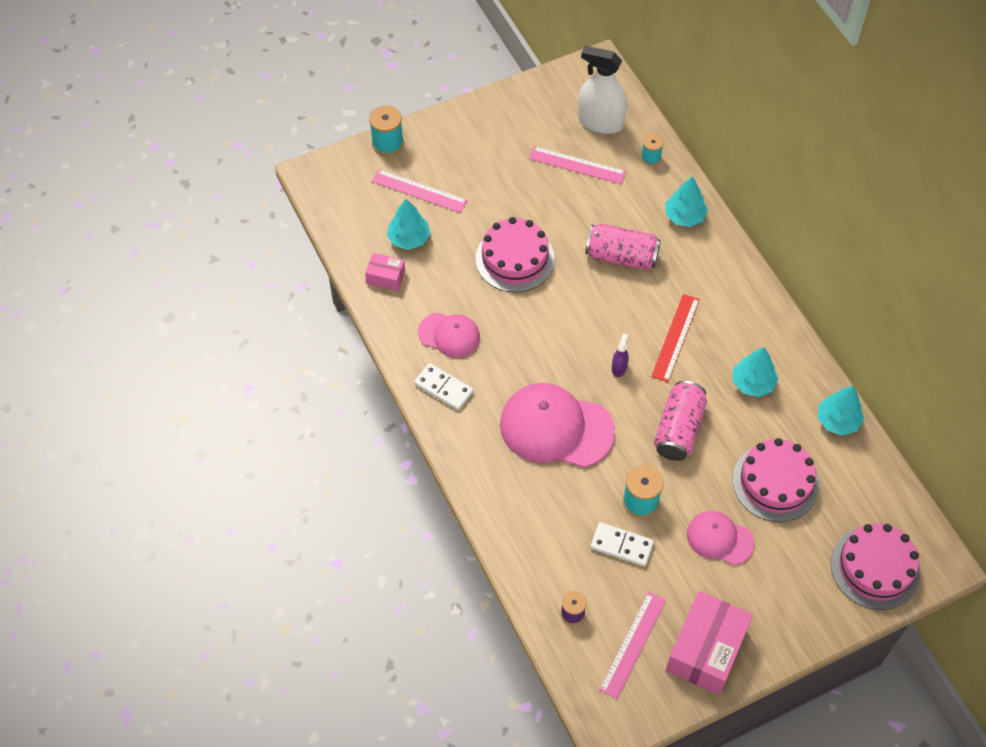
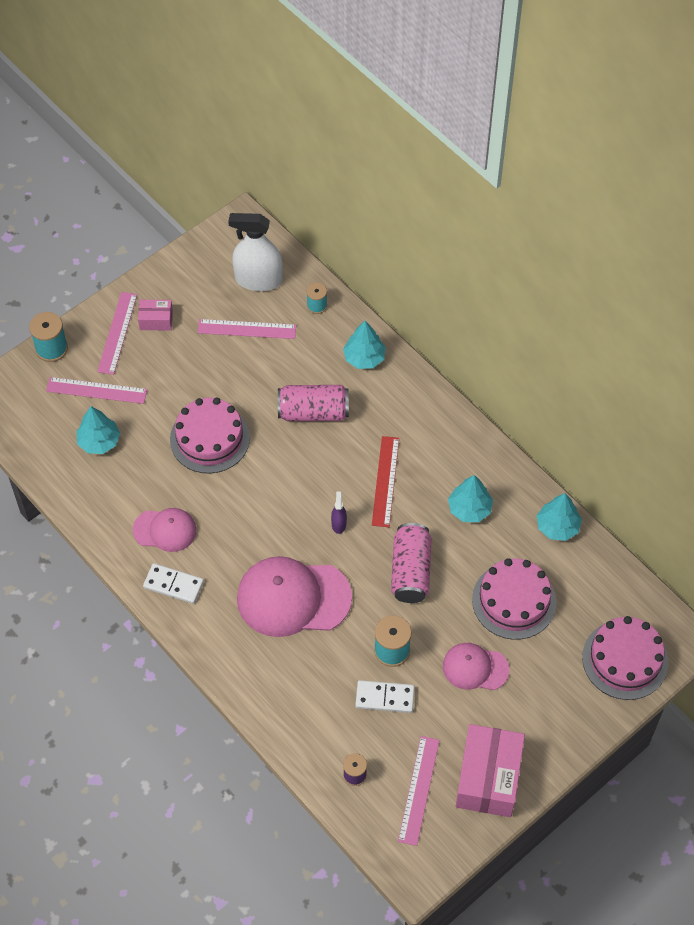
camera: 15 degrees left, 0 degrees up
pink box [365,253,405,291] -> pink box moved to [138,300,173,330]
none -> pink ruler [97,292,137,375]

